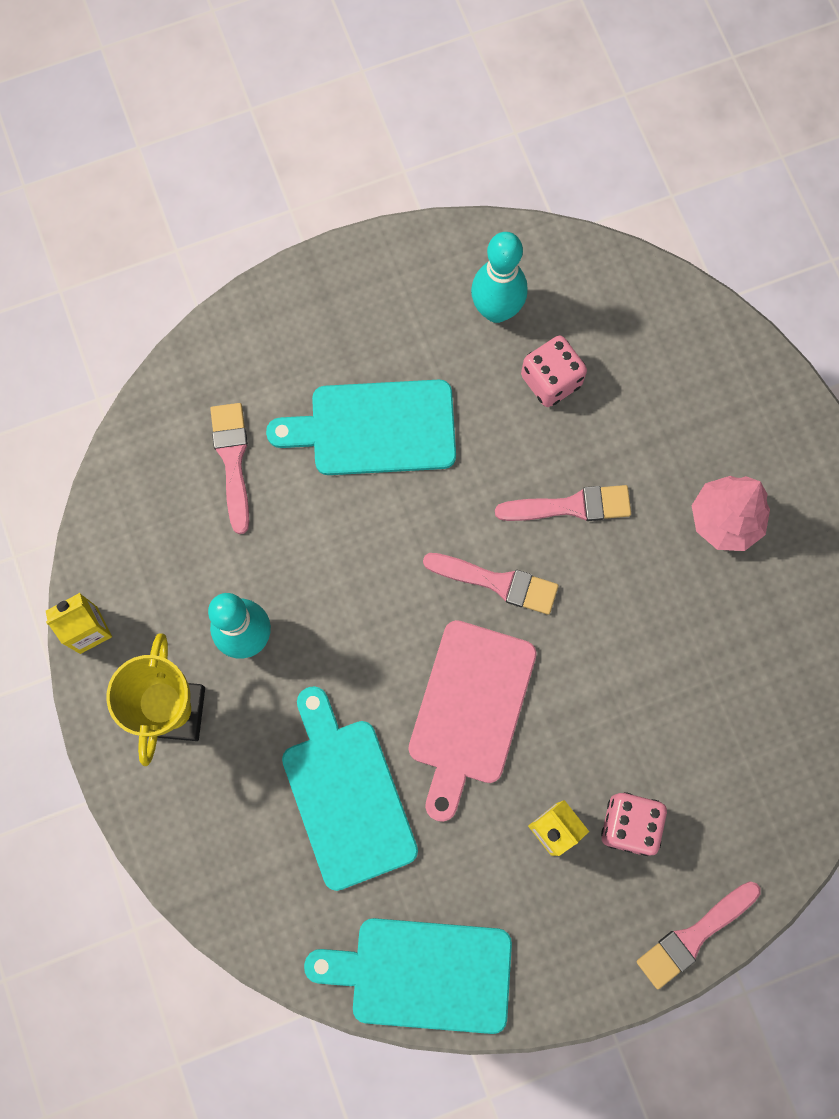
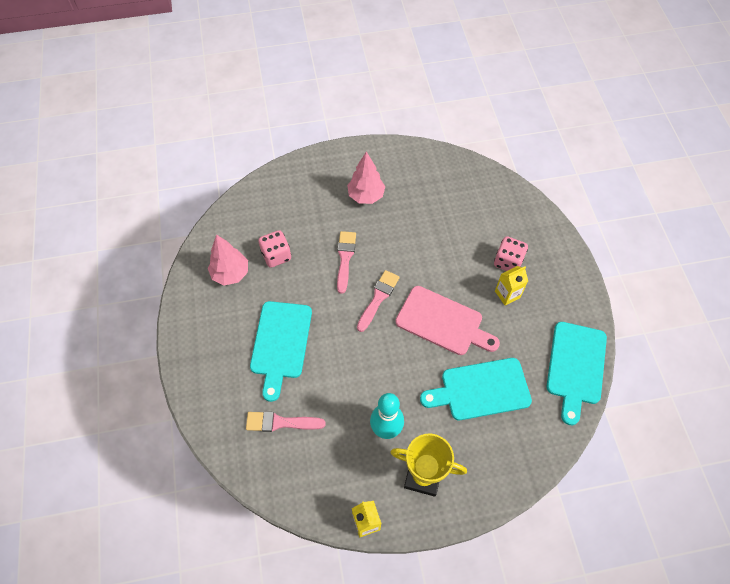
camera: 80 degrees left, 15 degrees down
turquoise bowling pin [471,232,528,323] -> pink tree [208,234,248,285]
pink brush [636,882,761,989] -> none

